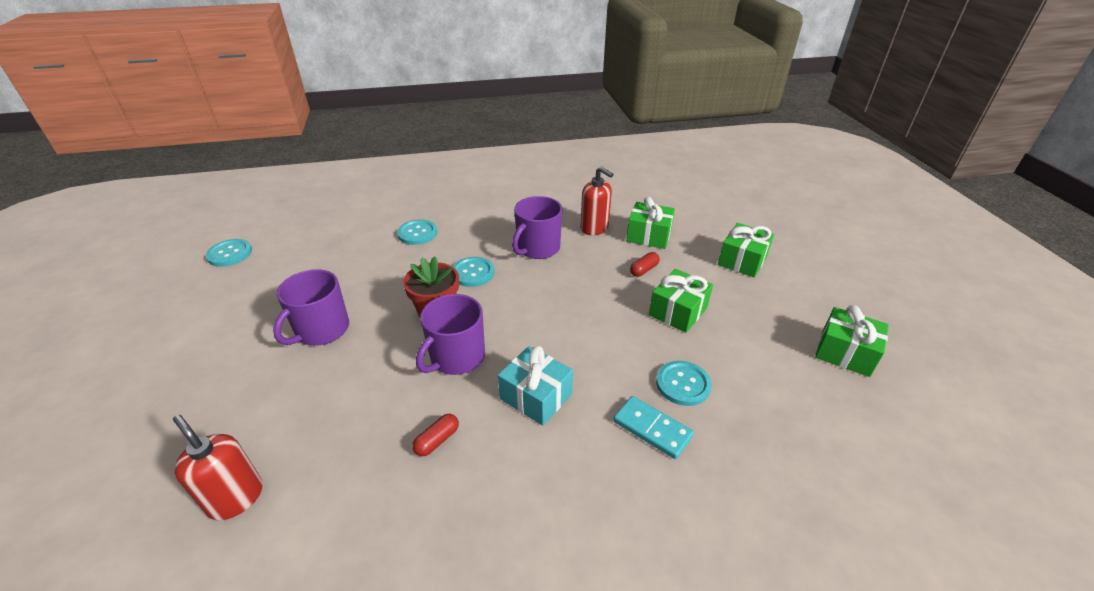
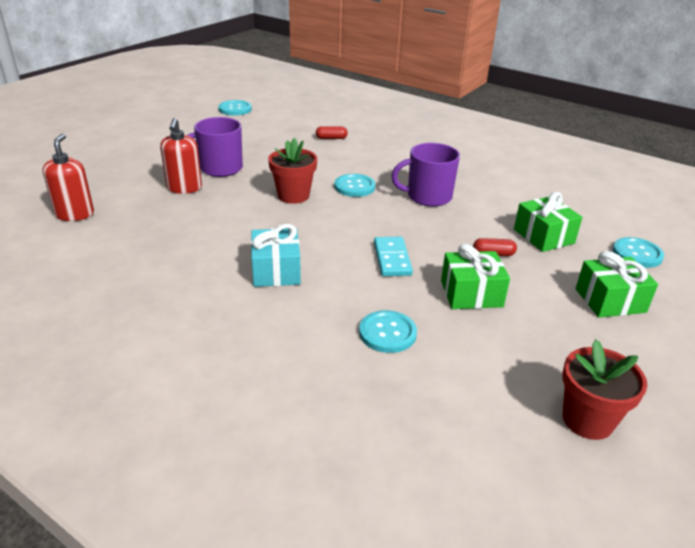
camera: 45 degrees right, 5 degrees down
turquoise button [397,219,437,245] -> turquoise button moved to [613,237,664,268]
red capsule [412,414,459,456] -> red capsule moved to [316,126,348,139]
purple mug [416,294,485,375] -> none
red soap dispenser [580,167,613,235] -> red soap dispenser moved to [160,118,202,194]
turquoise domino [613,396,694,459] -> turquoise domino moved to [374,237,413,276]
green gift [815,305,889,377] -> red flower pot [562,339,647,440]

